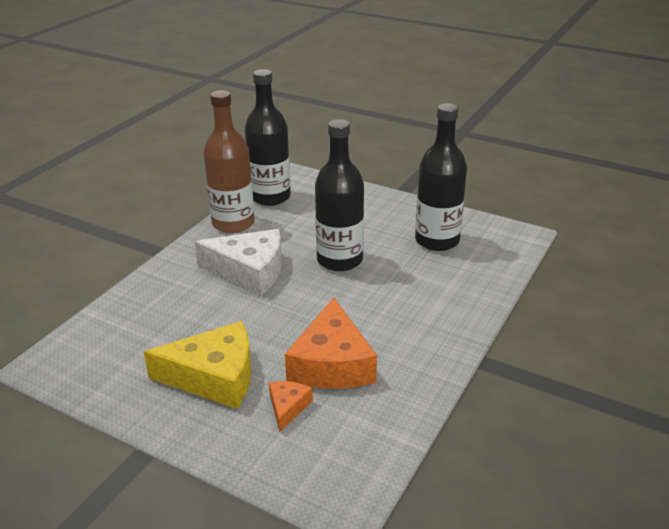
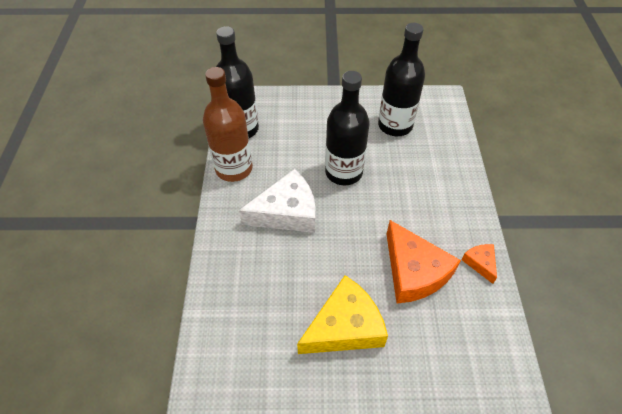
camera: 30 degrees left, 20 degrees up
orange cheese [269,381,313,432] -> orange cheese moved to [461,244,497,284]

